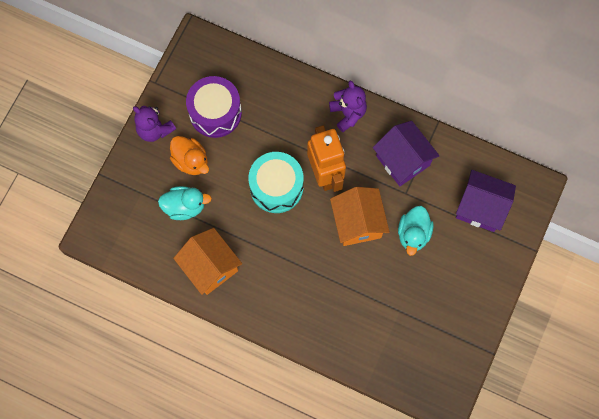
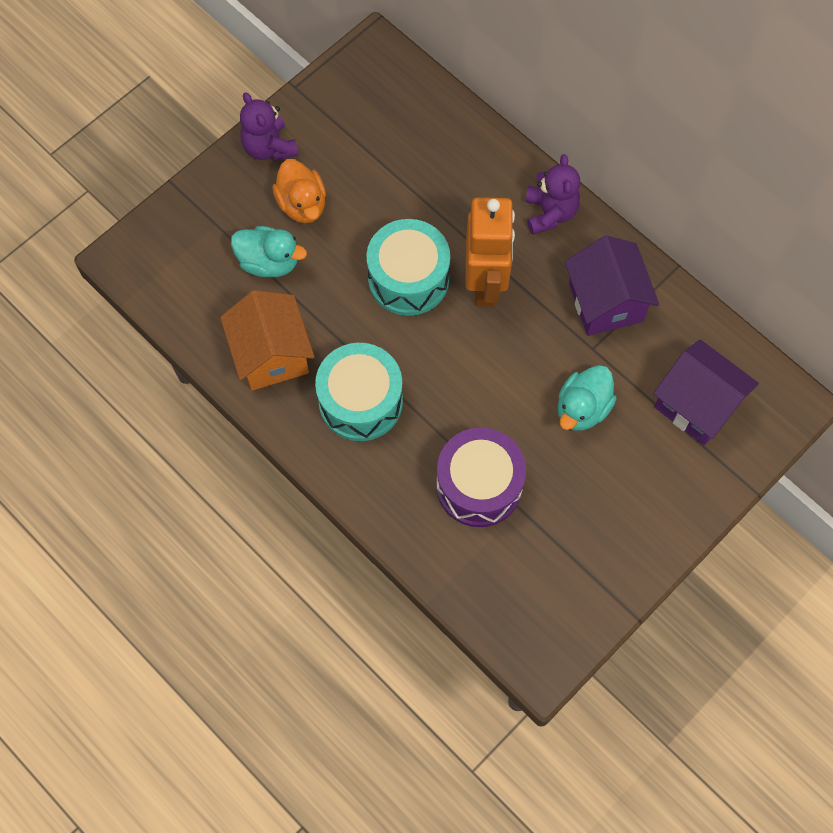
camera: 20 degrees right, 5 degrees down
purple drum [186,76,242,138] -> purple drum moved to [436,427,526,527]
orange house [330,187,390,246] -> none
none -> turquoise drum [315,343,403,441]

